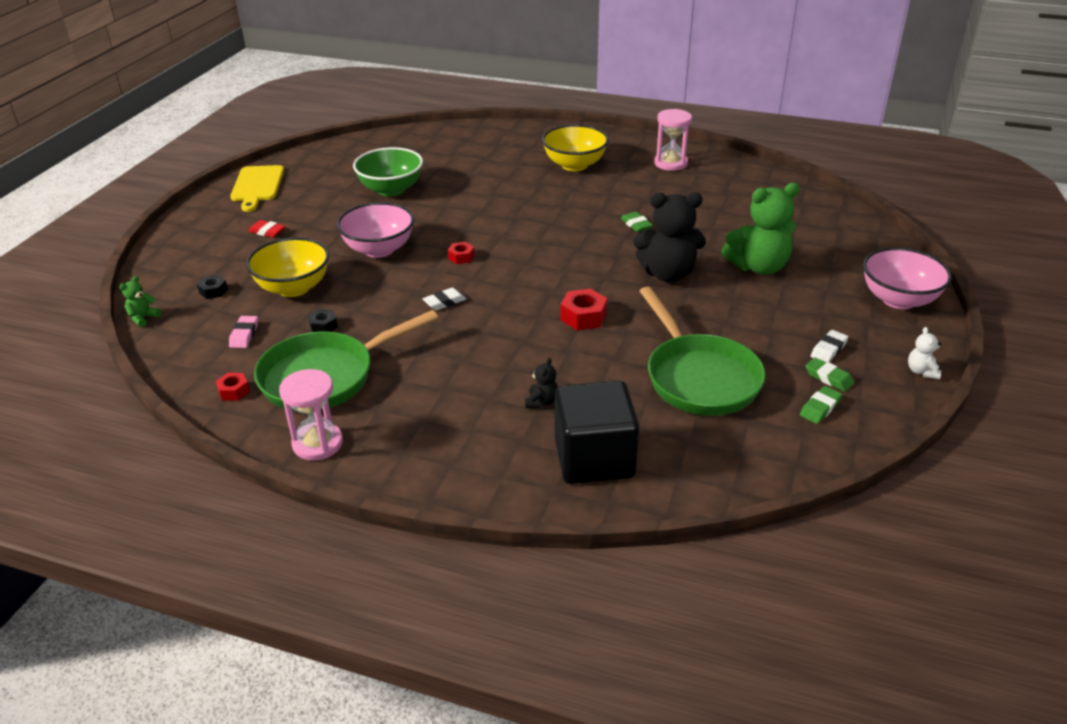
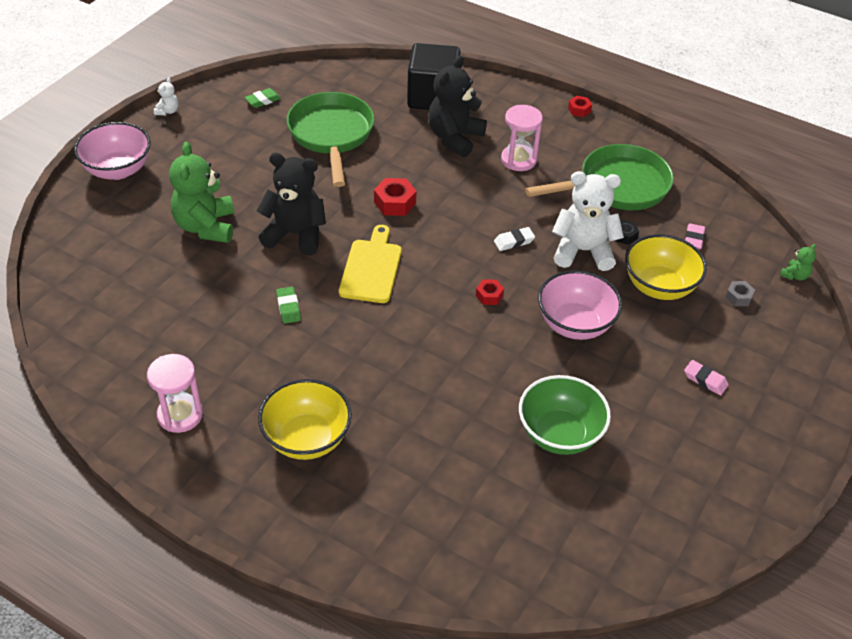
camera: 170 degrees left, 10 degrees up
black nut [197,275,228,299] -> grey nut [725,281,755,306]
red nut [216,373,250,401] -> red nut moved to [568,96,592,117]
yellow cutting board [230,165,284,212] -> yellow cutting board moved to [339,225,402,303]
red eraser [248,220,285,238] -> pink eraser [684,360,729,395]
pink hourglass [279,369,343,461] -> pink hourglass moved to [501,105,543,171]
black teddy bear [525,358,558,408] -> black teddy bear [428,56,487,157], size x2.29
green teddy bear [721,183,800,275] -> green teddy bear turned 90 degrees counterclockwise [169,142,234,243]
green eraser [805,358,854,392] -> none
white eraser [811,330,848,362] -> none
none -> white teddy bear [552,171,624,271]

